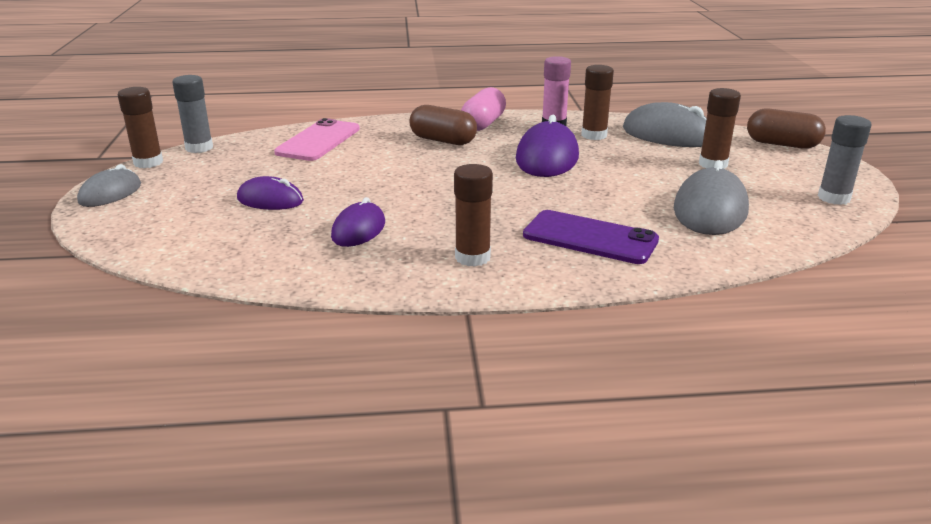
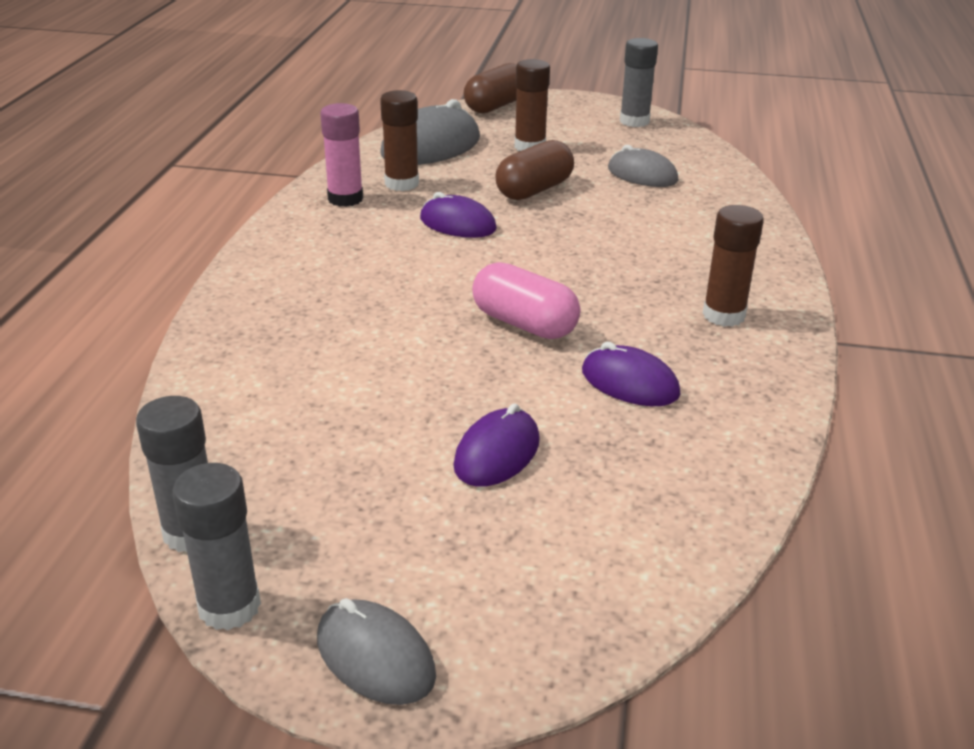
camera: 75 degrees left, 5 degrees up
brown glue stick [118,87,163,168] -> grey glue stick [172,463,261,630]
pink phone [274,118,360,161] -> none
brown capsule [409,105,477,145] -> brown capsule moved to [495,140,574,200]
pink capsule [461,87,506,131] -> pink capsule moved to [472,262,580,339]
purple mouse [516,115,579,177] -> purple mouse [420,192,497,238], size x0.62
purple phone [523,210,659,264] -> none
grey mouse [674,160,749,235] -> grey mouse [608,145,678,187], size x0.62

